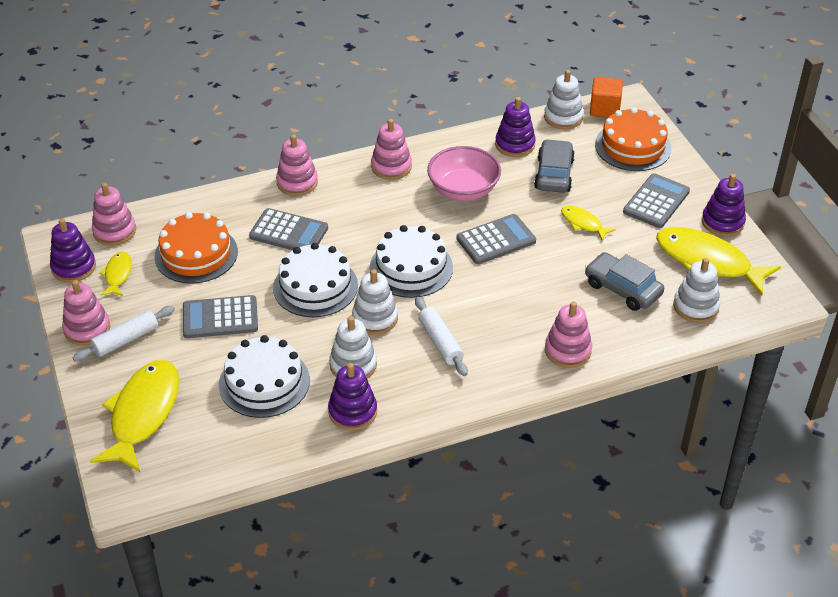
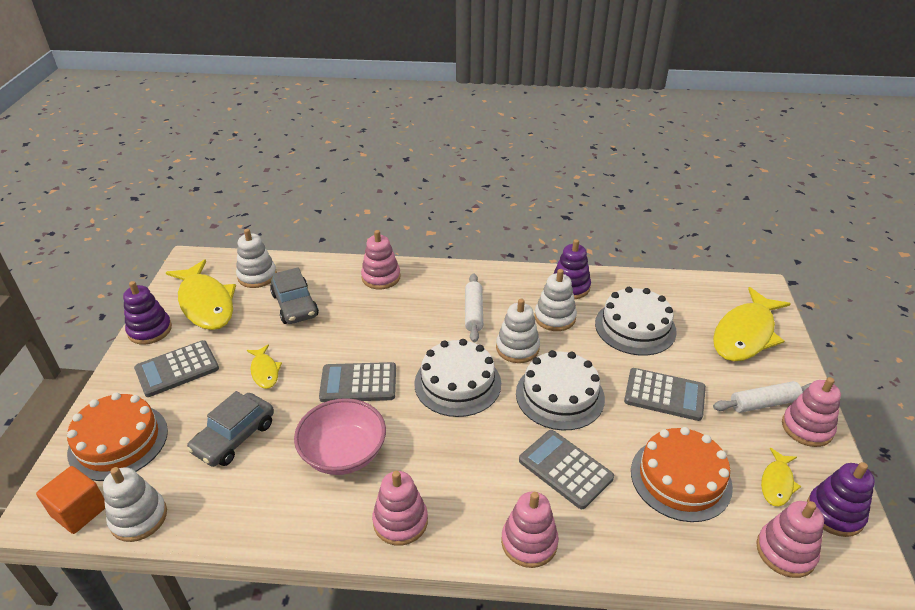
camera: 155 degrees left, 5 degrees down
purple stacking toy [495,97,536,157] -> none

